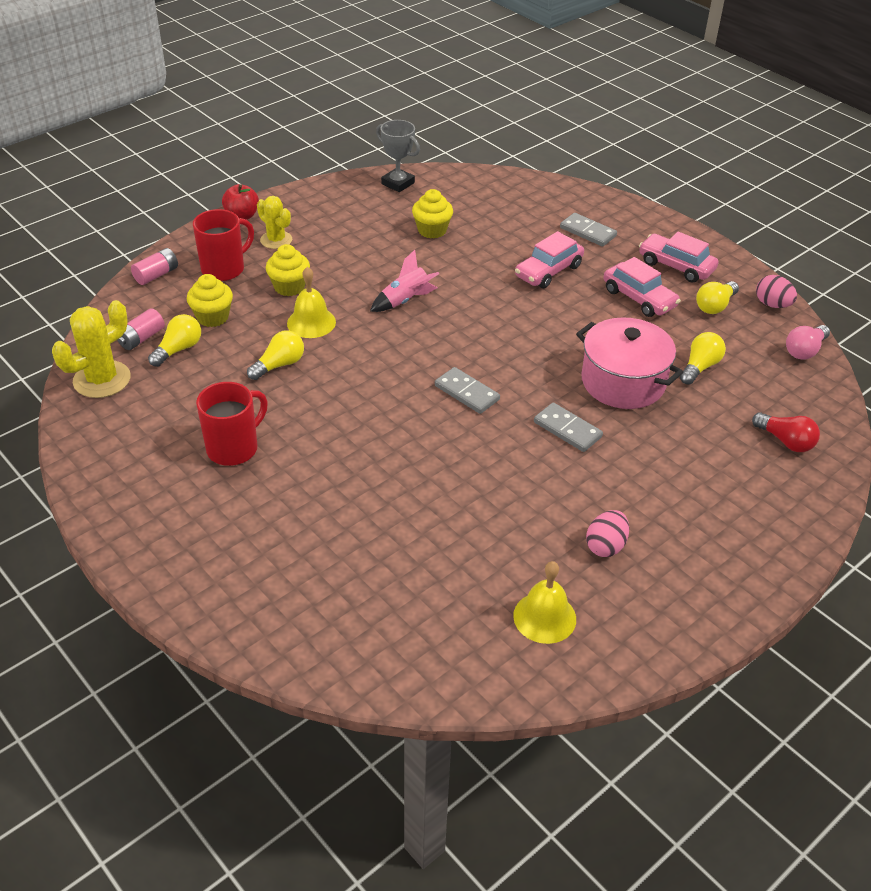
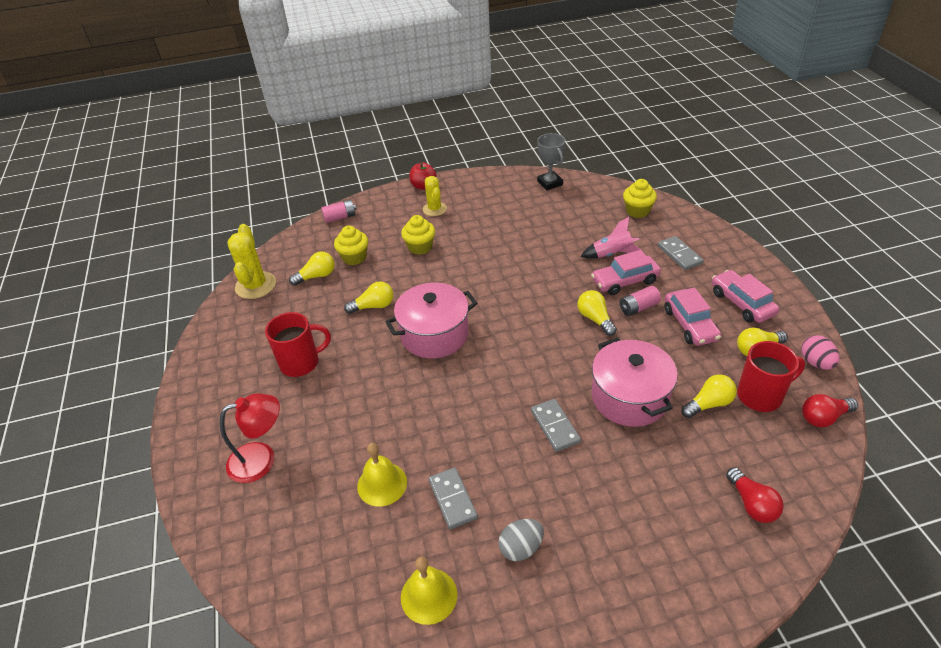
camera: 30 degrees right, 0 degrees up
yellow cactus [52,300,131,398] -> yellow cactus turned 75 degrees counterclockwise [227,224,276,299]
pink battery [117,308,165,350] -> pink battery moved to [620,286,661,316]
red mug [193,209,254,281] -> red mug moved to [737,341,805,412]
yellow bell [287,267,336,338] -> yellow bell moved to [357,443,407,506]
pink rocket [370,250,439,312] -> pink rocket moved to [580,217,641,259]
yellow cupcake [412,189,453,239] -> yellow cupcake moved to [623,179,657,218]
grey domino [435,367,500,414] -> grey domino moved to [429,468,478,529]
pink egg [586,510,629,557] -> grey egg [498,519,544,561]
pink light bulb [786,325,830,360] -> red light bulb [802,394,858,427]
none -> red lamp [219,393,280,483]
none -> pink pot [385,283,477,358]
none -> yellow light bulb [577,290,617,336]

